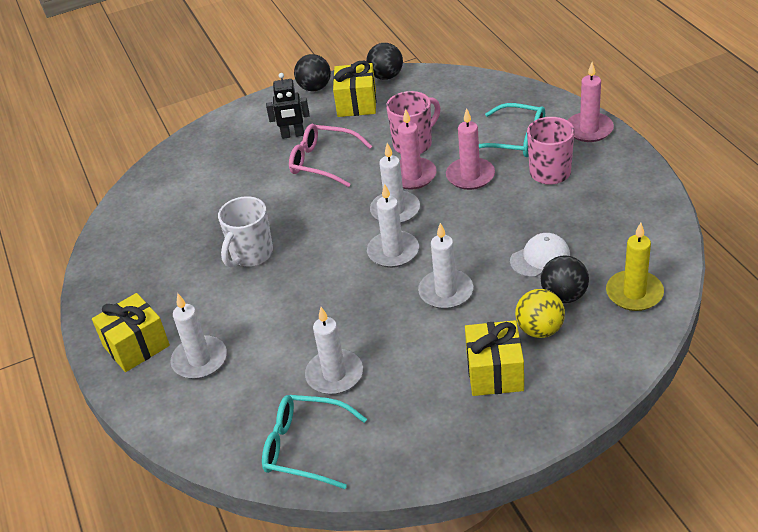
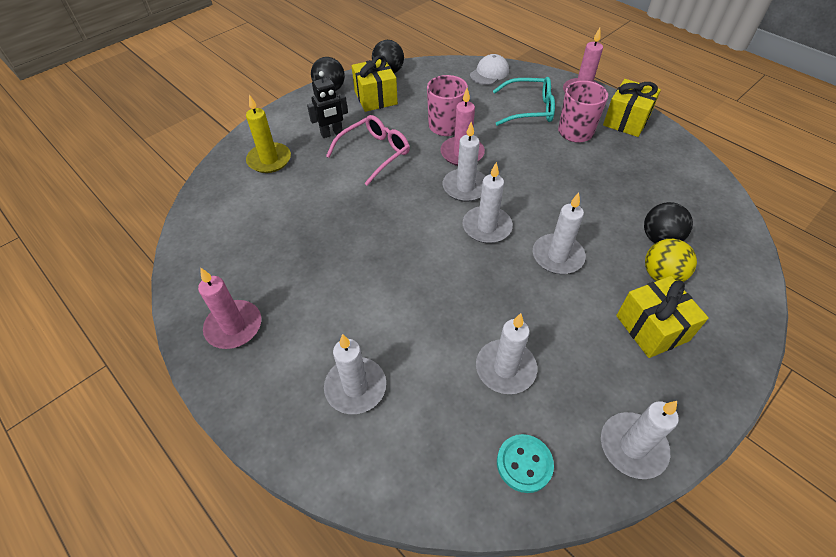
camera: 25 degrees left, 10 degrees up
yellow gift [92,293,170,372] -> yellow gift moved to [603,79,661,137]
white mug [218,196,273,267] -> none
turquoise glasses [262,395,367,489] -> turquoise button [497,434,554,493]
pink glasses [289,124,372,187] -> pink glasses turned 135 degrees clockwise [326,115,410,186]
pink candle [446,109,495,190] -> pink candle moved to [198,268,261,349]
white cap [510,233,570,277] -> white cap moved to [470,54,509,85]
yellow candle [606,223,664,311] -> yellow candle moved to [246,94,291,173]
none -> white candle [601,401,679,479]

